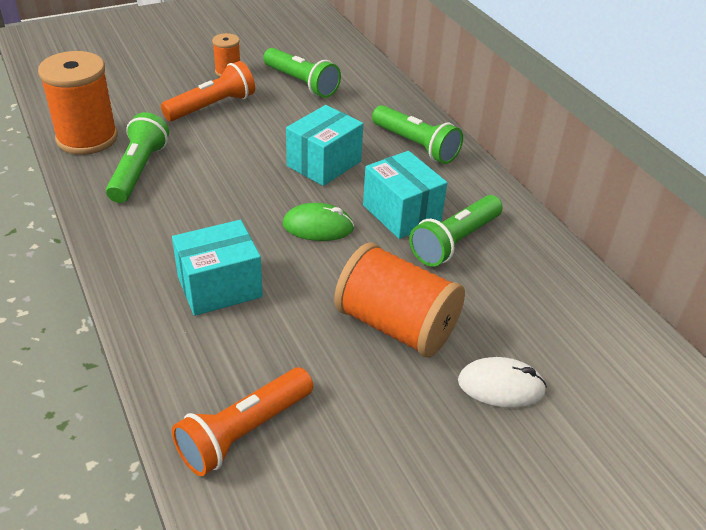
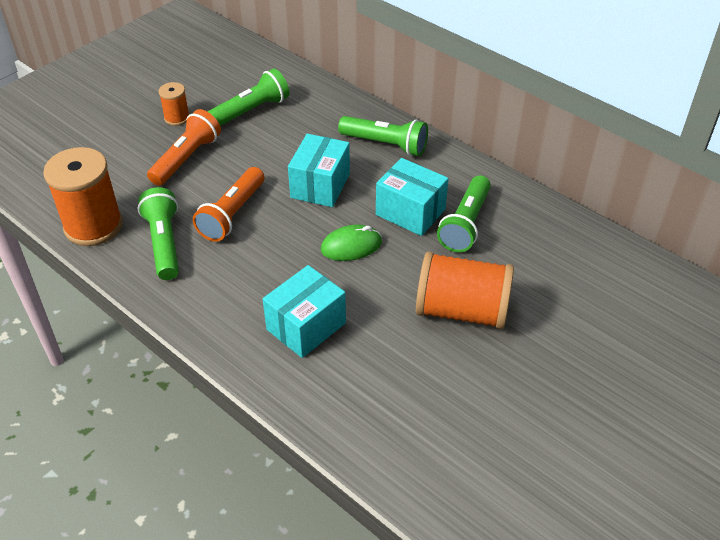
camera: 20 degrees left, 5 degrees up
orange flashlight [172,368,313,476] -> orange flashlight moved to [193,167,264,242]
green flashlight [263,48,341,98] -> green flashlight turned 60 degrees counterclockwise [207,68,290,126]
white mouse [458,357,547,408] -> none

